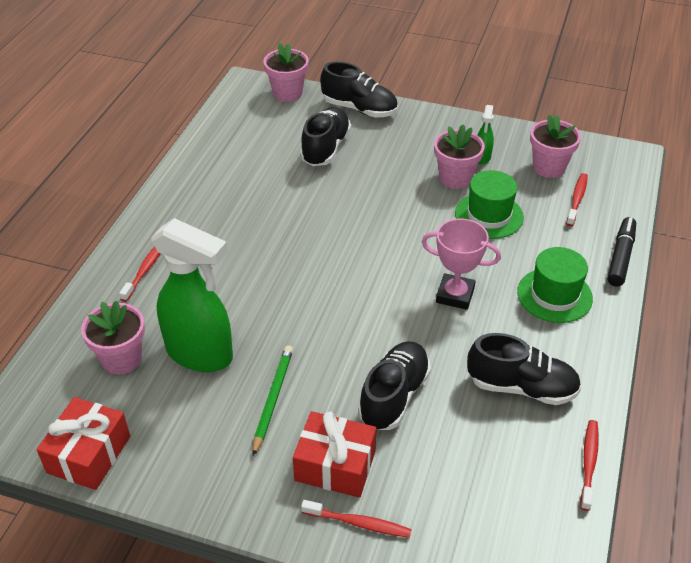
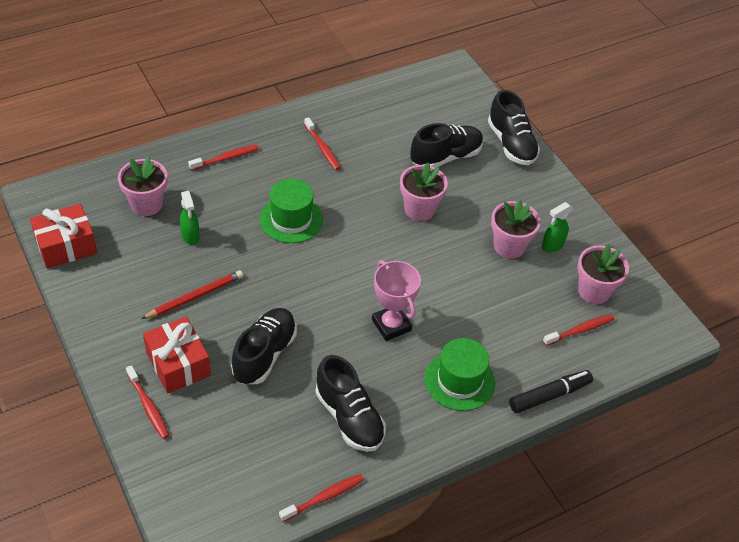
camera: 40 degrees right, 5 degrees up
green spray bottle [151,218,233,372] -> green spray bottle [180,191,200,245], size x0.44
green pencil [253,345,293,456] -> red pencil [142,270,243,319]
pink flower pot [263,43,309,102] -> pink flower pot moved to [400,163,448,221]
black shoe [358,341,431,430] -> black shoe turned 45 degrees counterclockwise [231,308,297,384]
green hat [455,170,524,239] -> green hat moved to [260,179,323,243]
none -> red toothbrush [304,117,341,170]

